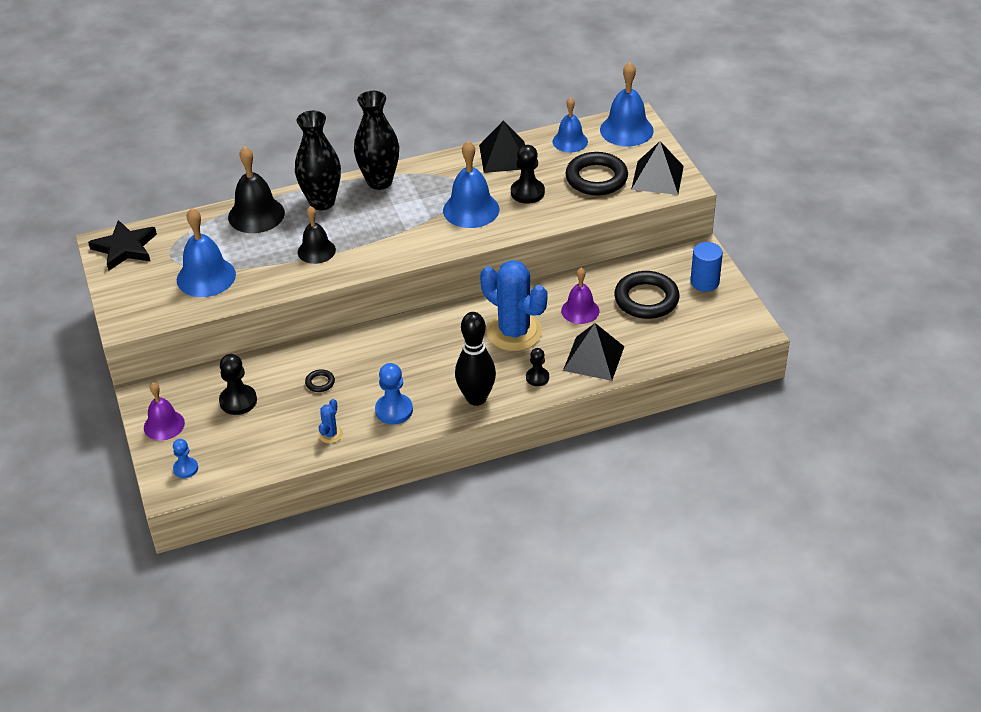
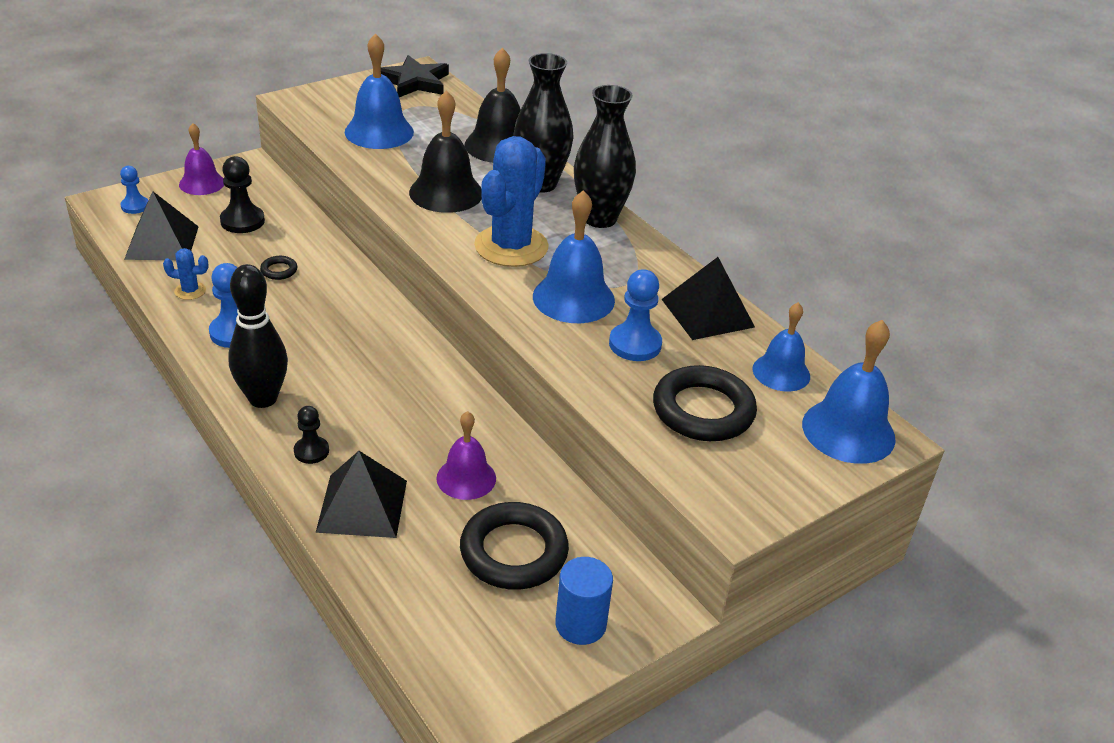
camera: 70 degrees right, 5 degrees down
black bell [298,206,336,264] -> black bell [409,90,482,213], size x1.52
blue cactus [480,260,548,351] -> blue cactus moved to [474,136,549,267]
black pawn [511,145,545,204] -> blue pawn [609,269,662,361]
black pyramid [631,141,684,195] -> black pyramid moved to [124,191,199,260]

